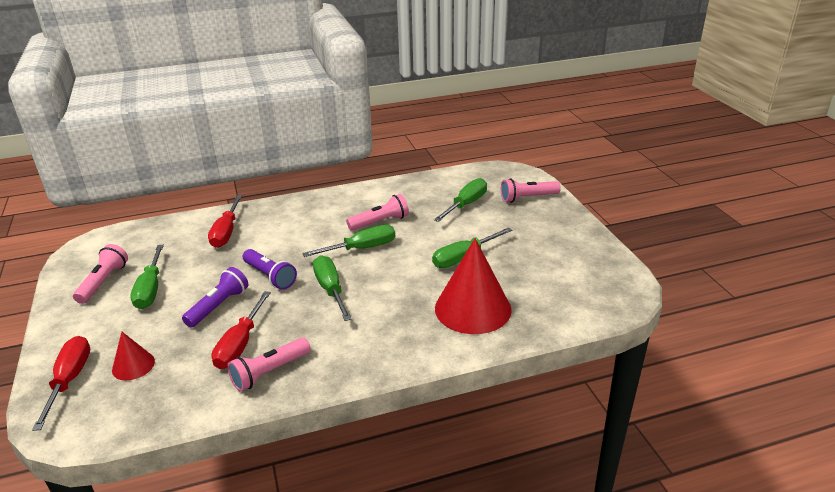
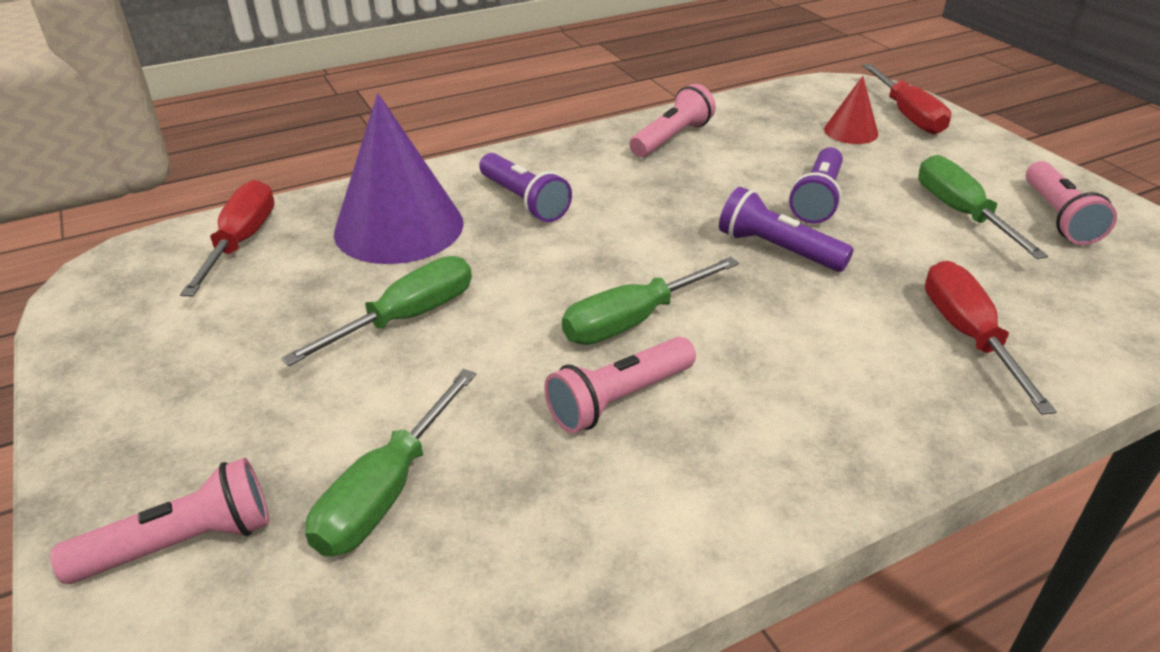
camera: 170 degrees right, 5 degrees up
red screwdriver [212,291,271,369] -> red screwdriver moved to [180,180,275,297]
green screwdriver [313,255,352,321] -> none
red cone [435,238,512,334] -> purple cone [334,93,464,264]
none -> purple flashlight [479,153,572,222]

